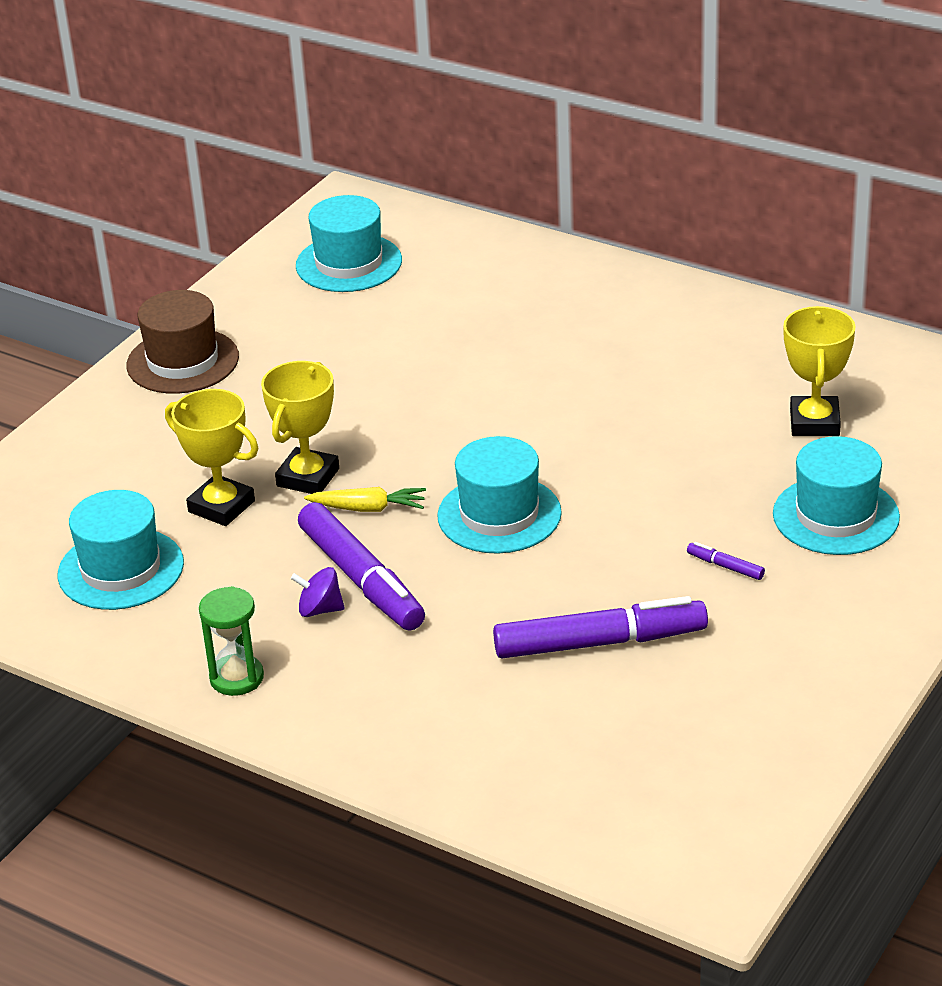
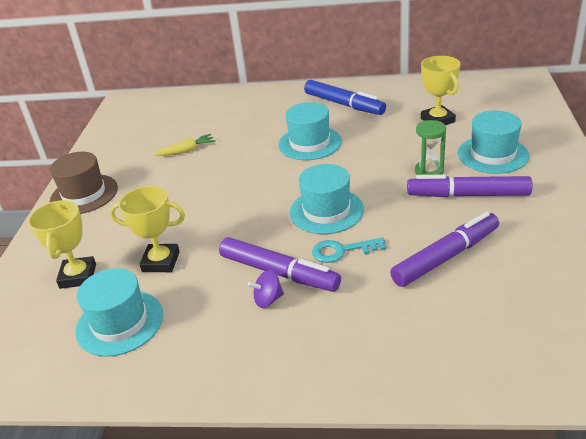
camera: 25 degrees left, 0 degrees up
green hourglass [199,586,264,696] -> green hourglass moved to [415,120,446,175]
yellow trophy [261,361,339,494] -> yellow trophy moved to [28,200,96,289]
turquoise hat [296,195,402,292] -> turquoise hat moved to [278,102,342,160]
yellow carrot [304,487,426,512] -> yellow carrot moved to [154,134,216,156]
purple marker [687,542,765,580] -> purple marker [407,174,533,197], size x2.47
none -> blue marker [304,80,386,115]
none -> turquoise key [312,237,386,263]

